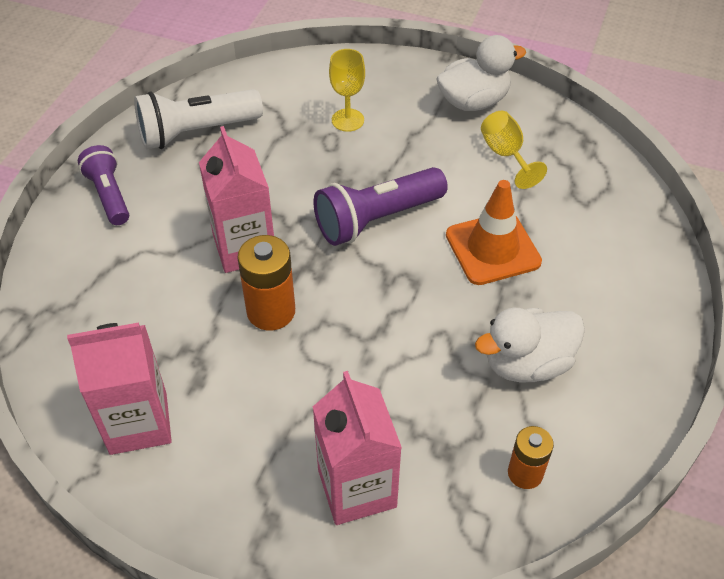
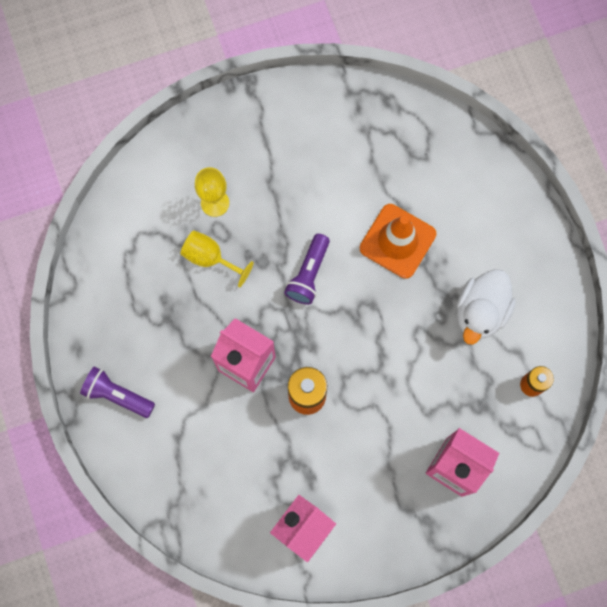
camera: 40 degrees left, 25 degrees up
white flashlight [134,89,263,149] -> none
purple flashlight [314,167,448,246] -> purple flashlight [284,234,330,305], size x0.66
white duck [436,35,526,111] -> none
yellow goblet [481,111,547,189] -> yellow goblet moved to [181,231,254,288]

